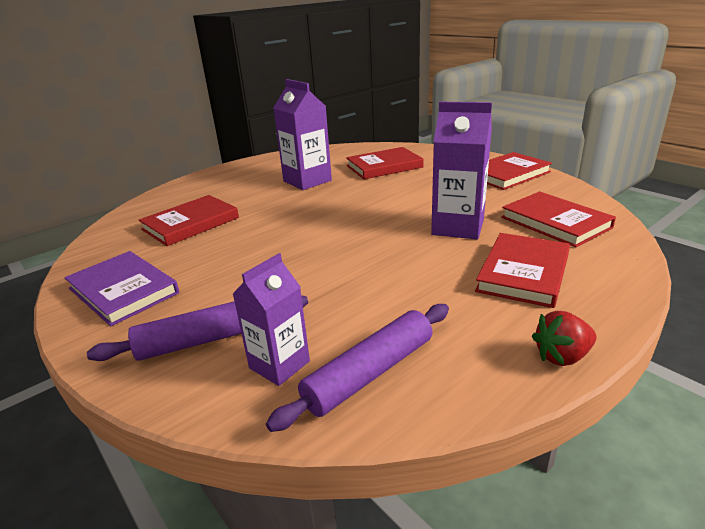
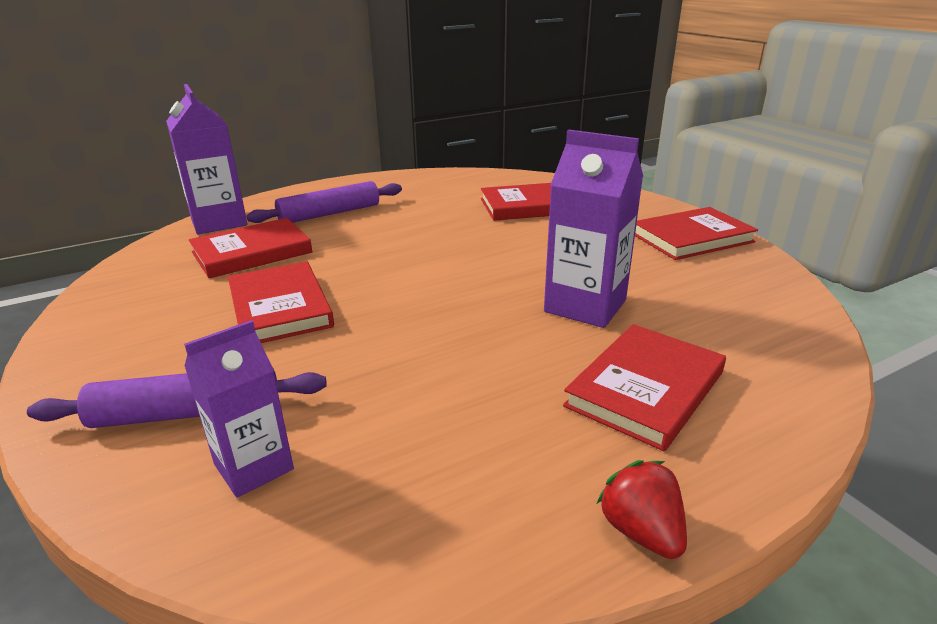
camera: 10 degrees right, 0 degrees up
purple book [64,251,179,326] -> none
purple rolling pin [266,304,449,432] -> purple rolling pin moved to [247,181,402,223]
purple carton [273,79,332,190] -> purple carton moved to [166,84,248,234]
red book [501,192,616,247] -> red book moved to [228,262,334,343]
red strawberry [532,311,596,366] -> red strawberry turned 75 degrees clockwise [597,460,687,559]

